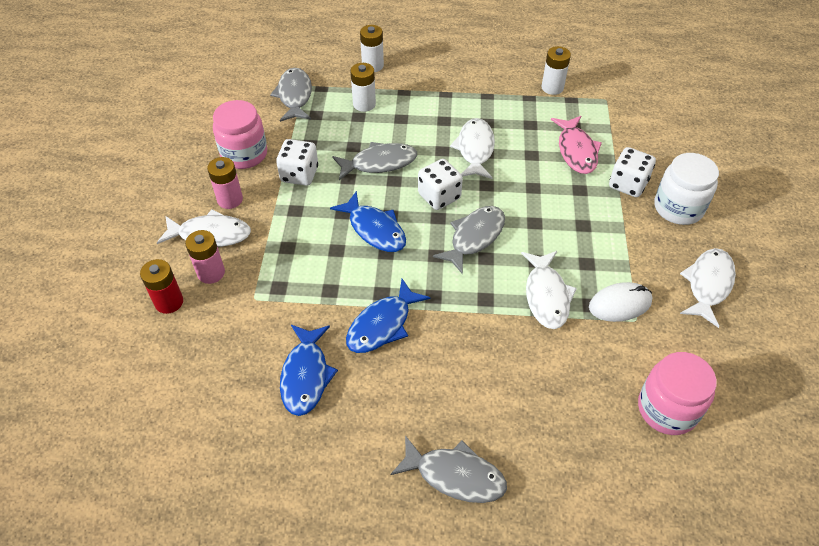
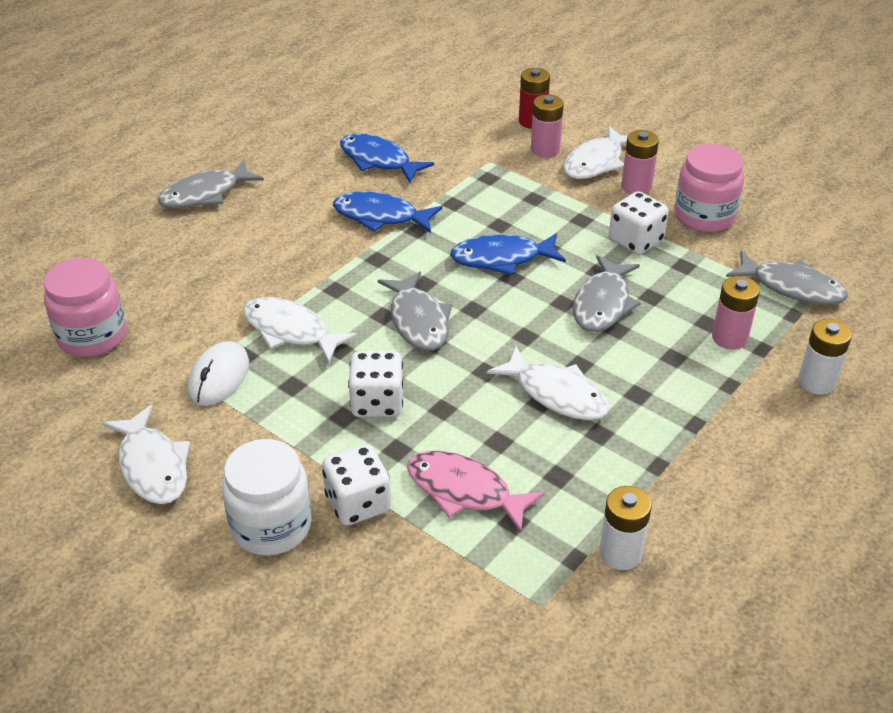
camera: 125 degrees right, 10 degrees down
blue fish [346,279,431,353] -> blue fish turned 60 degrees counterclockwise [333,192,442,233]
white battery [350,63,376,112] -> pink battery [712,276,760,350]
white dice [418,159,463,210] -> white dice moved to [348,351,403,417]

